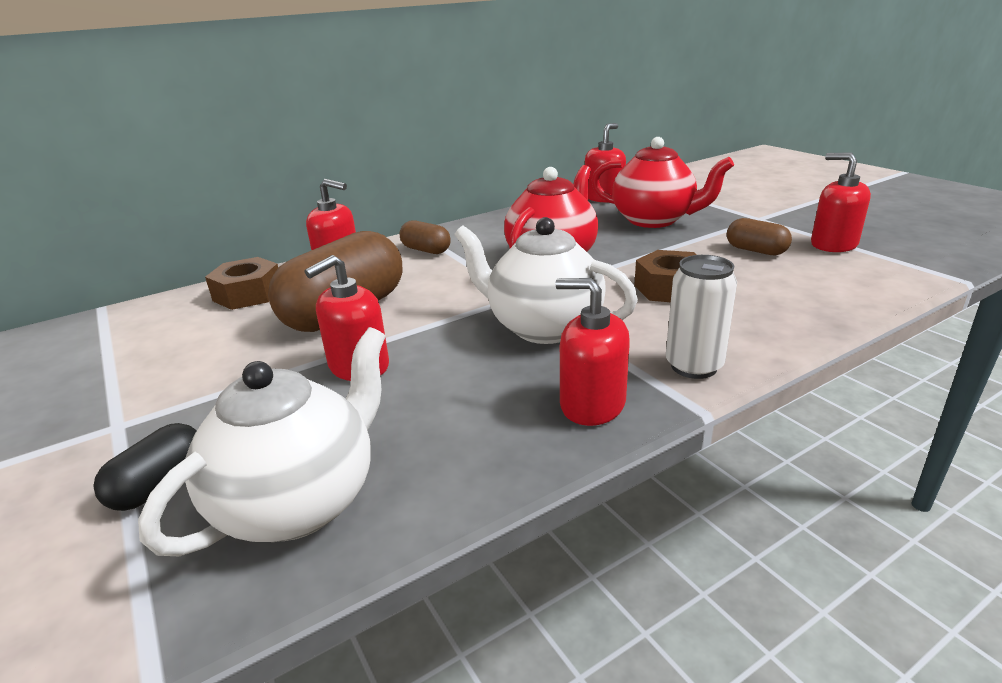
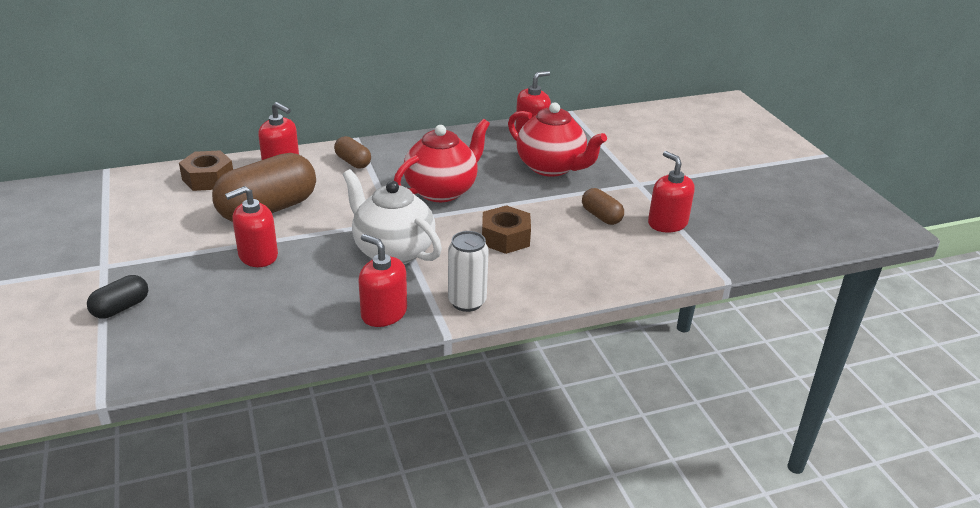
camera: 10 degrees right, 5 degrees up
white teapot [138,327,386,556] -> none

